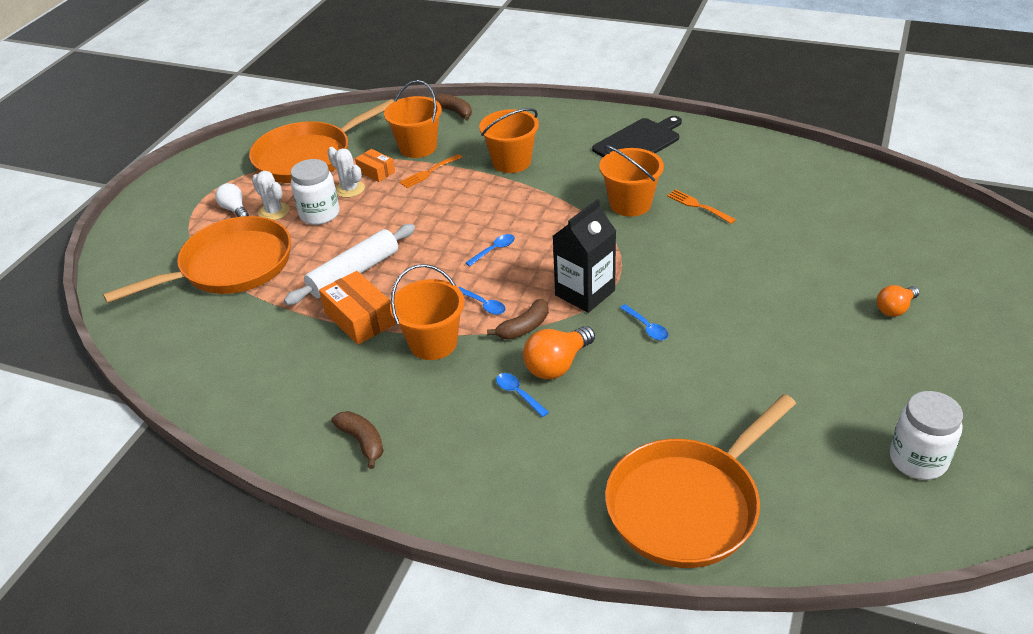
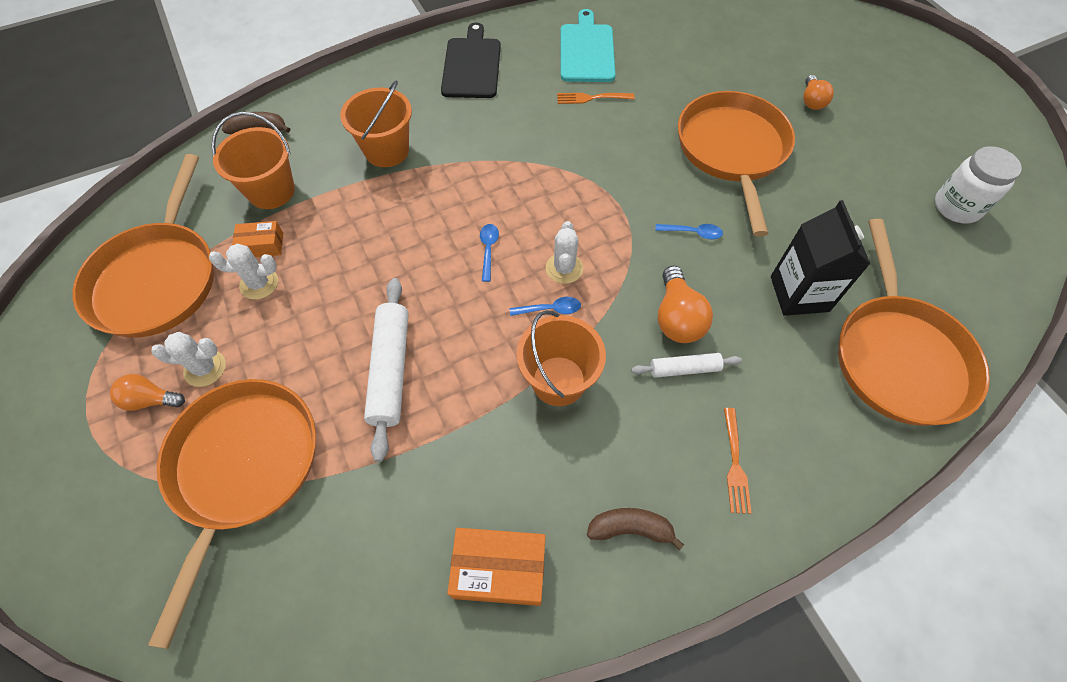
camera: 50 degrees left, 20 degrees up
white light bulb [215,183,249,217] -> orange light bulb [110,374,185,411]
white jar [291,159,340,225] -> none
orange box [319,271,395,345] -> orange box moved to [448,528,546,606]
orange fork [399,154,463,188] -> orange fork moved to [724,408,752,514]
brown banana [487,299,549,340] -> none
blue spoon [496,373,549,417] -> white rolling pin [631,353,742,378]
black carton [553,199,616,313] -> black carton moved to [771,200,870,316]
orange bucket [599,145,664,216] -> none
none -> white cactus [546,221,583,284]
none -> turquoise cutting board [560,9,615,82]
none -> orange pan [678,91,795,236]

